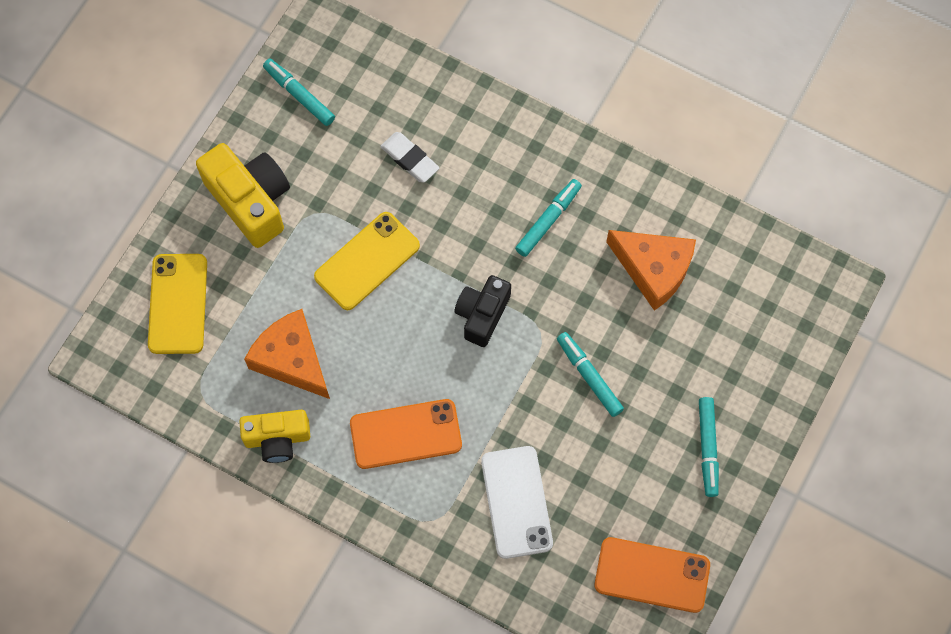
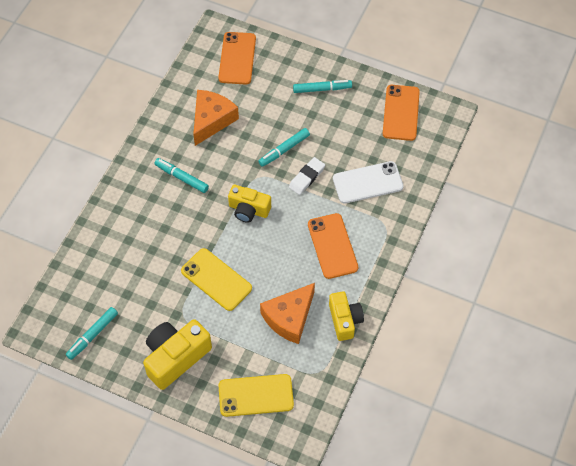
camera: 95 degrees left, 10 degrees down
white eraser [380,132,440,183] -> white eraser moved to [289,157,325,195]
black camera [454,275,511,347] -> yellow camera [228,185,271,223]
none -> orange phone [218,32,256,85]

